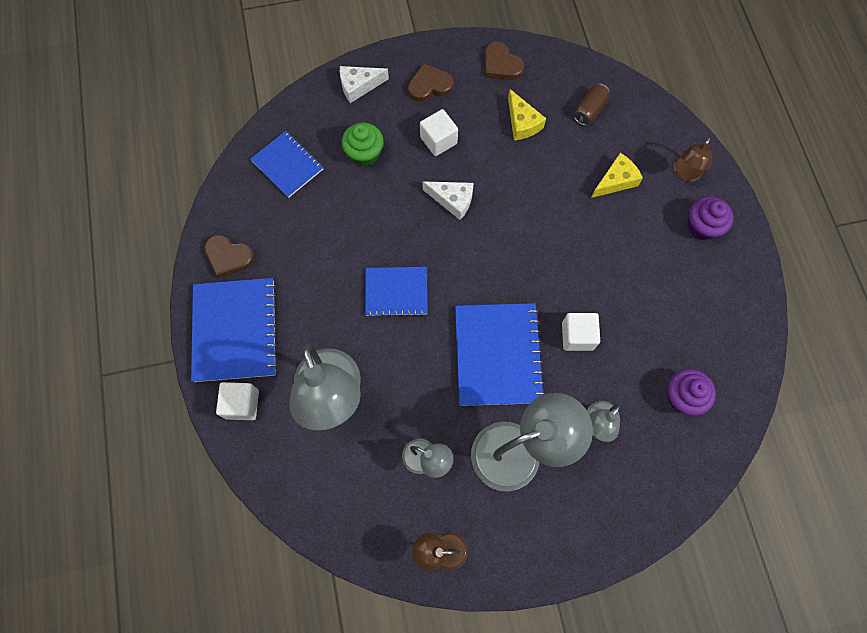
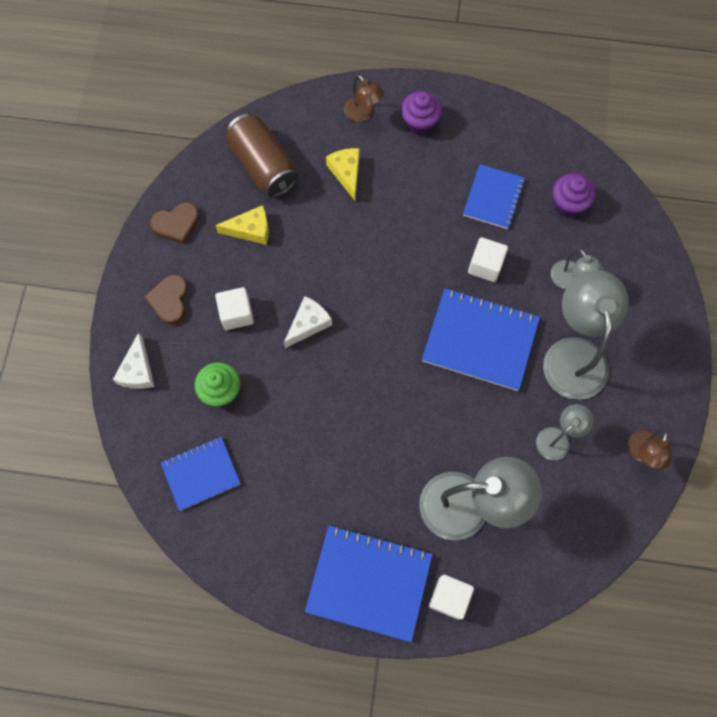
camera: 70 degrees left, 0 degrees up
brown heart [204,235,255,278] -> none
blue notebook [365,267,428,317] -> blue notebook moved to [463,164,525,229]
brown can [573,83,610,125] -> brown can [226,114,298,197], size x1.90

